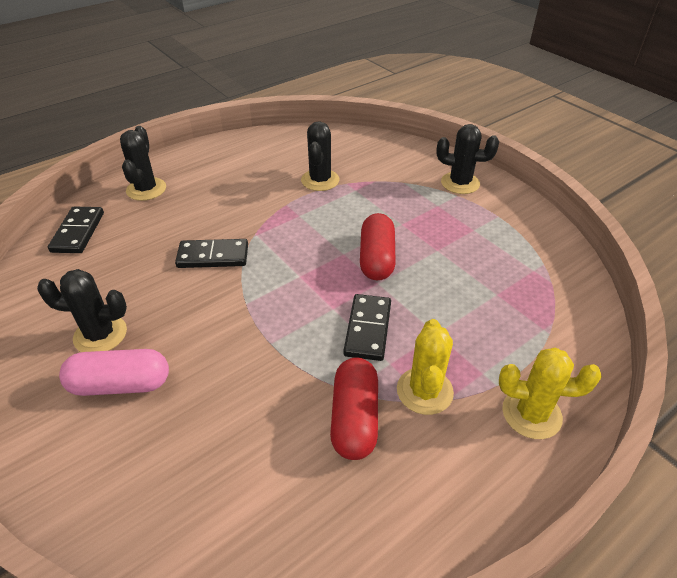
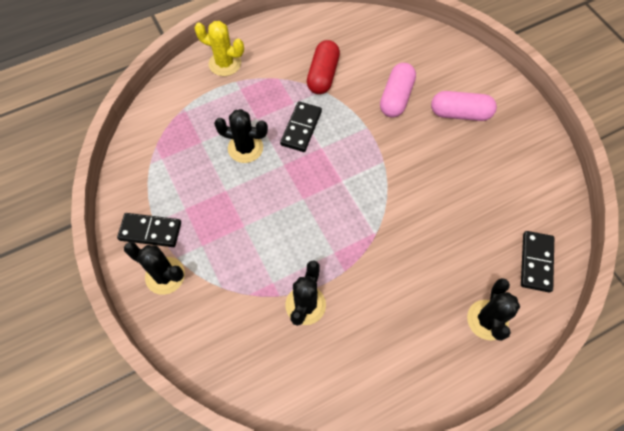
camera: 170 degrees left, 20 degrees up
black cactus [37,269,127,352] -> black cactus moved to [214,109,268,163]
black domino [175,239,248,268] -> black domino moved to [117,213,181,247]
red capsule [360,213,396,280] -> none
yellow cactus [397,319,454,415] -> none
none -> pink capsule [380,63,416,117]

